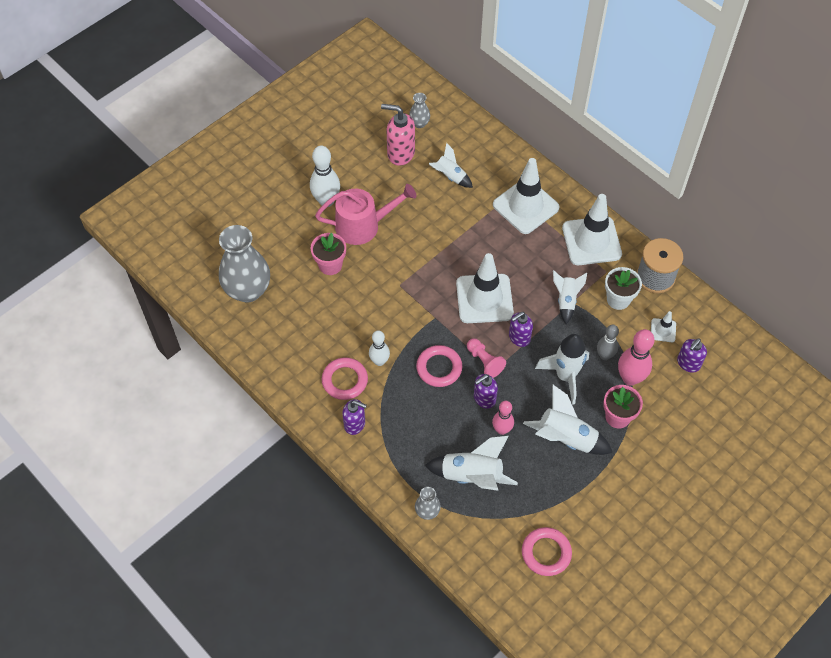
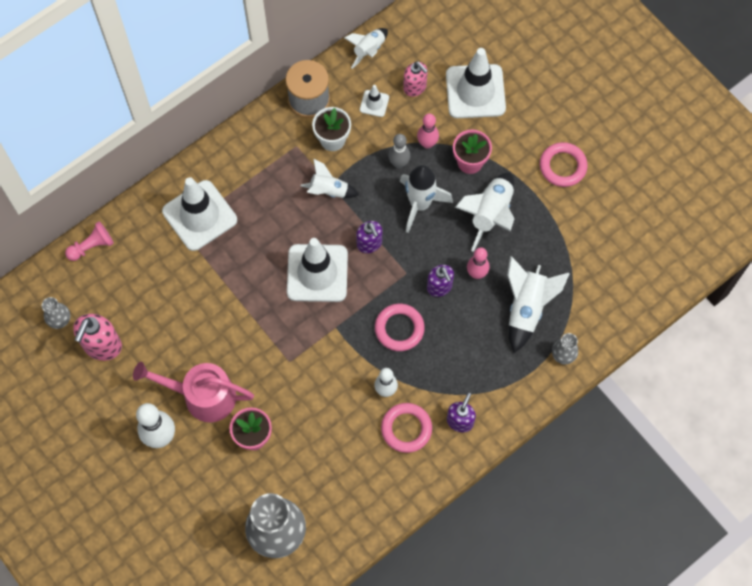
camera: 85 degrees left, 10 degrees up
pink watering can [315,184,416,245] -> pink watering can turned 75 degrees counterclockwise [133,362,254,422]
white rocket [429,143,473,188] -> white rocket moved to [344,28,388,69]
pink pawn [467,338,506,378] -> pink pawn moved to [65,221,114,261]
pink ring [522,527,572,576] -> pink ring moved to [540,142,588,187]
white traffic cone [562,194,622,265] -> white traffic cone moved to [446,48,506,118]
pink bowling pin [618,329,654,386] -> pink bowling pin [417,113,439,149], size x0.64
purple soap dispenser [677,338,707,373] -> pink soap dispenser [403,61,428,97]

